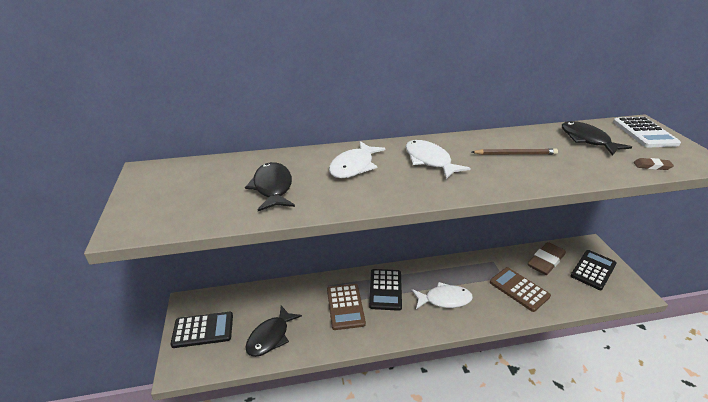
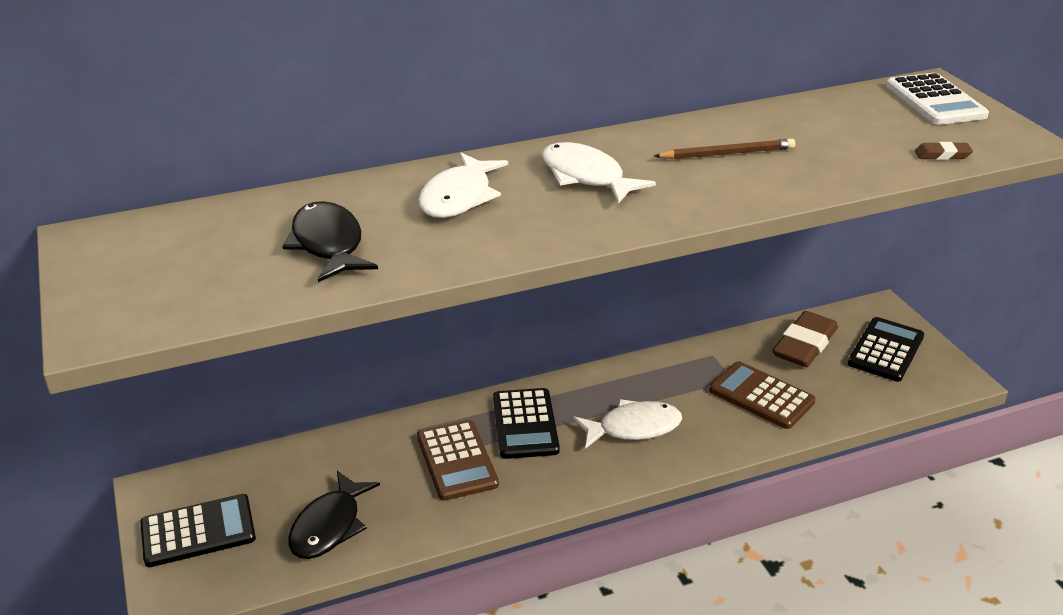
camera: 10 degrees left, 0 degrees up
black fish [562,121,632,156] -> none

